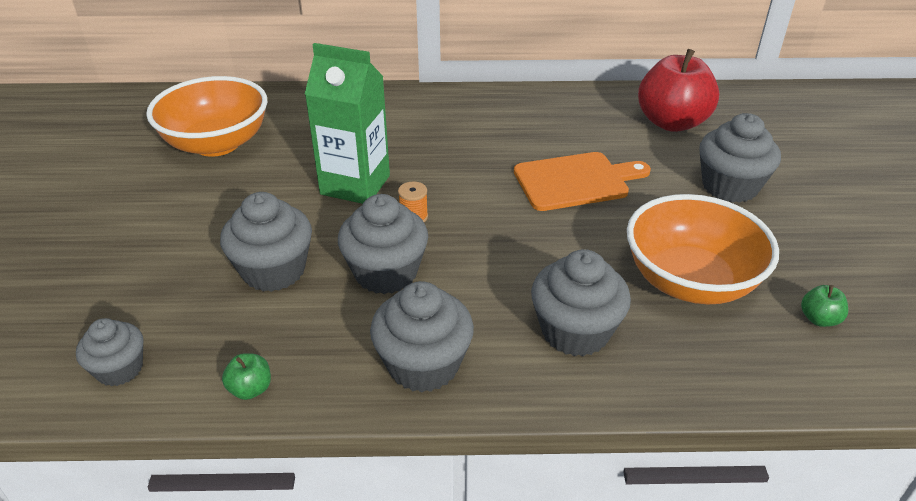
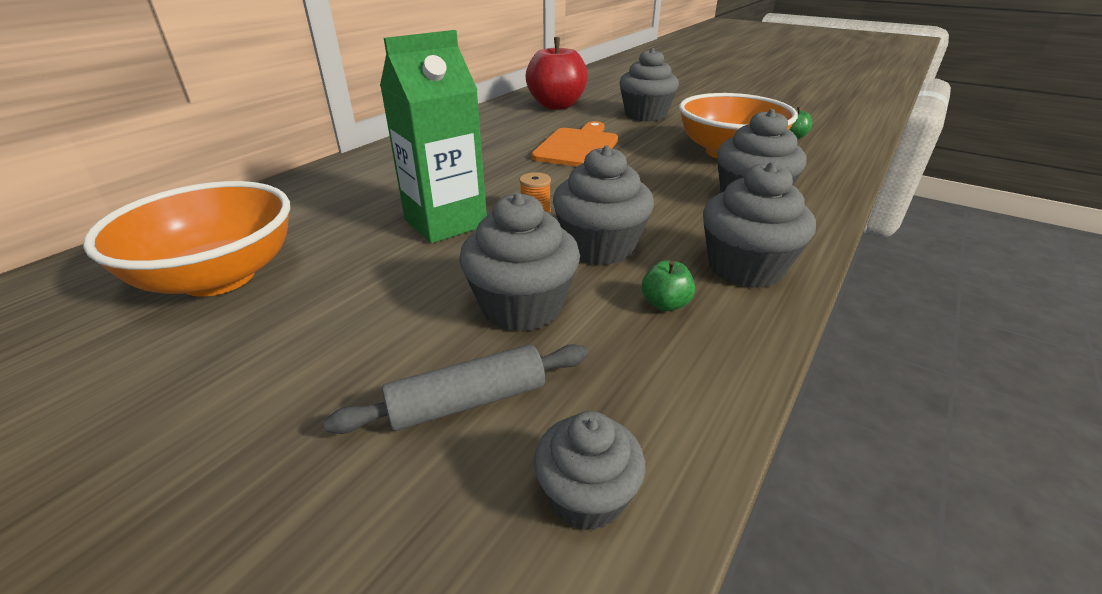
camera: 55 degrees left, 5 degrees down
green apple [222,353,271,400] -> green apple moved to [642,260,695,311]
none -> grey rolling pin [324,344,588,434]

